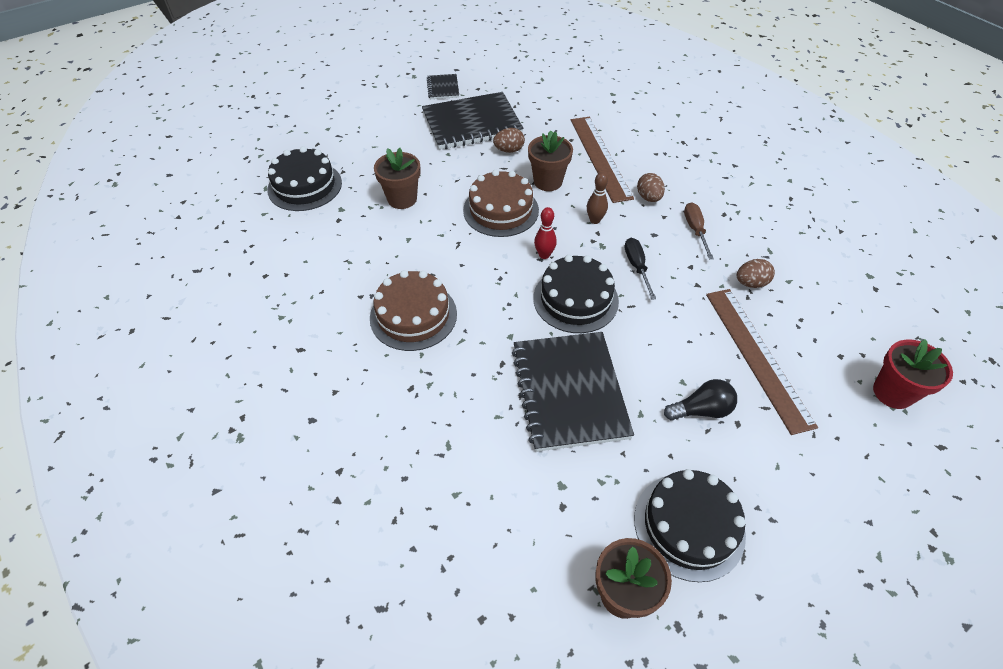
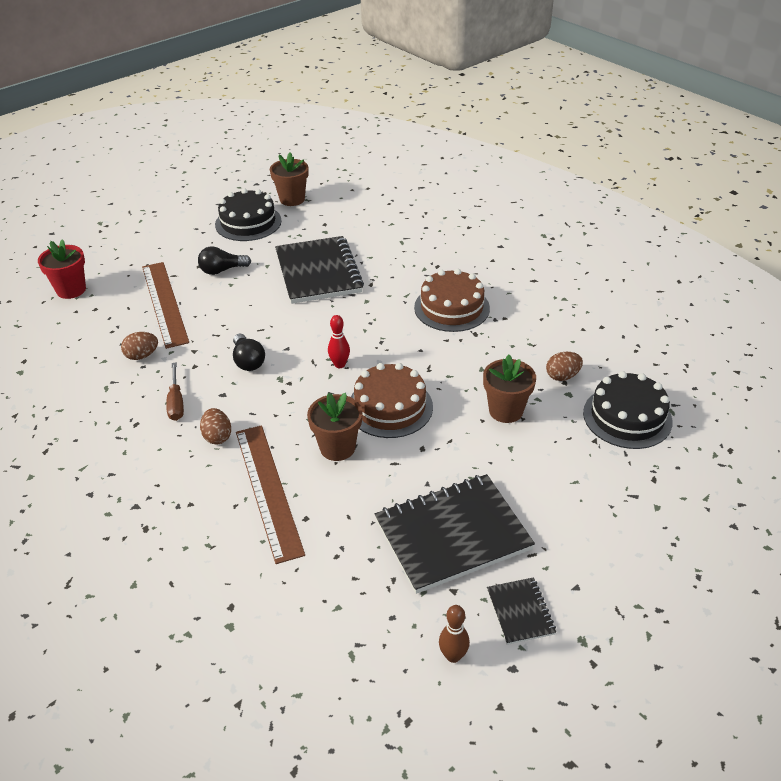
camera: 175 degrees right, 10 degrees down
brown egg [493,128,525,153] -> brown egg moved to [546,352,583,381]
black cake [533,255,619,333] -> none
brown bowling pin [587,172,608,224] -> brown bowling pin moved to [439,605,470,663]
black screwdriver [625,238,656,300] -> black light bulb [233,334,265,371]

